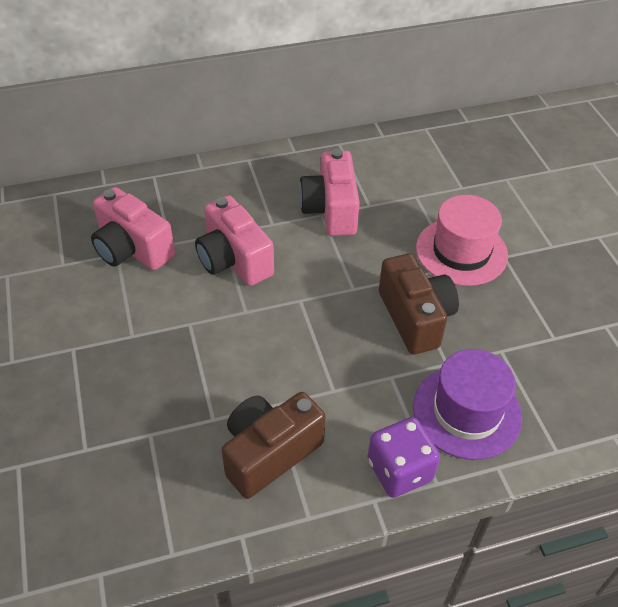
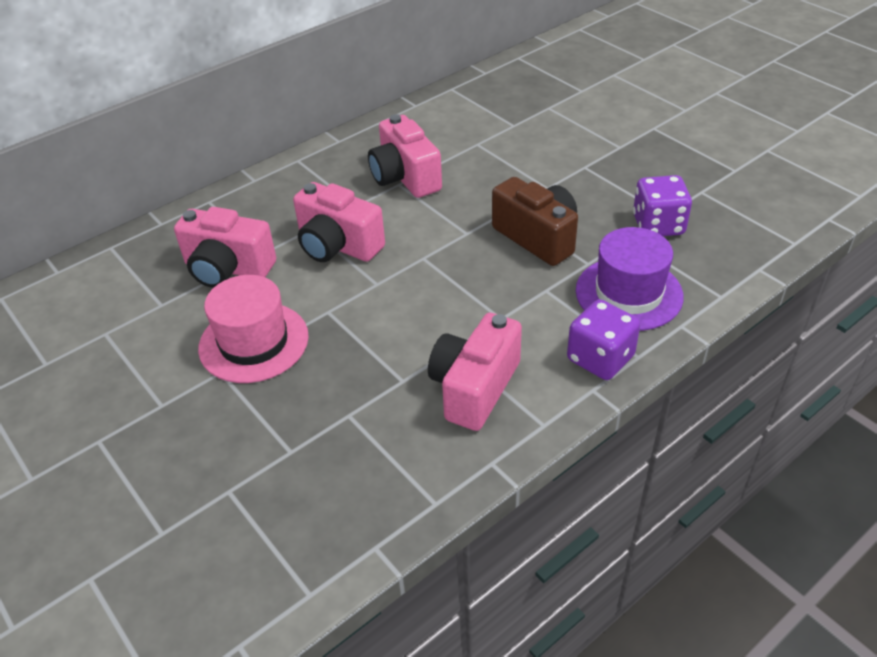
camera: 20 degrees left, 5 degrees down
brown camera [221,392,326,499] -> pink camera [428,313,522,431]
pink hat [416,195,508,286] -> pink hat moved to [198,275,309,383]
none -> purple dice [633,175,692,236]

